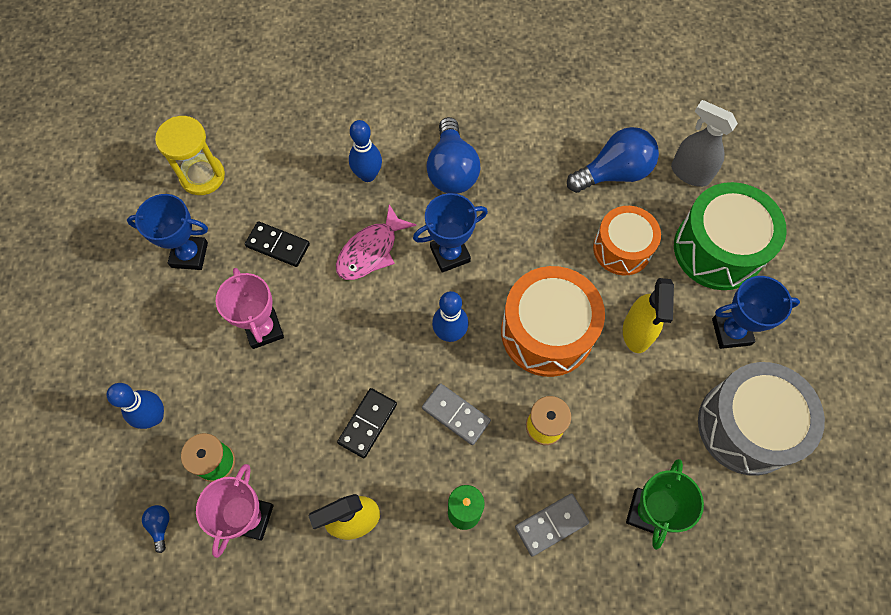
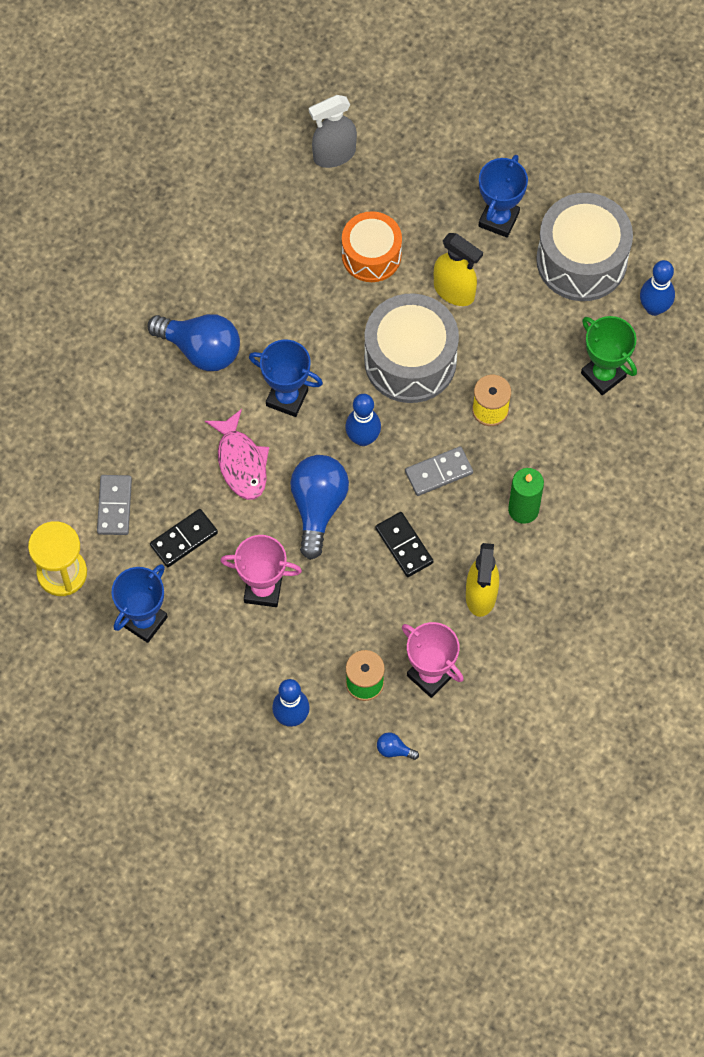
camera: 60 degrees left, 0 degrees up
blue bowling pin [349,120,382,182] -> blue bowling pin moved to [640,260,675,316]
blue trophy [413,193,488,273] -> blue trophy turned 75 degrees counterclockwise [249,339,323,417]
orange drum [501,266,605,377] -> grey drum [364,294,459,403]
grey domino [515,493,589,557] -> grey domino moved to [97,475,132,535]
blue light bulb [567,127,659,193] -> blue light bulb moved to [290,455,349,560]
green drum [674,182,787,290] -> none

